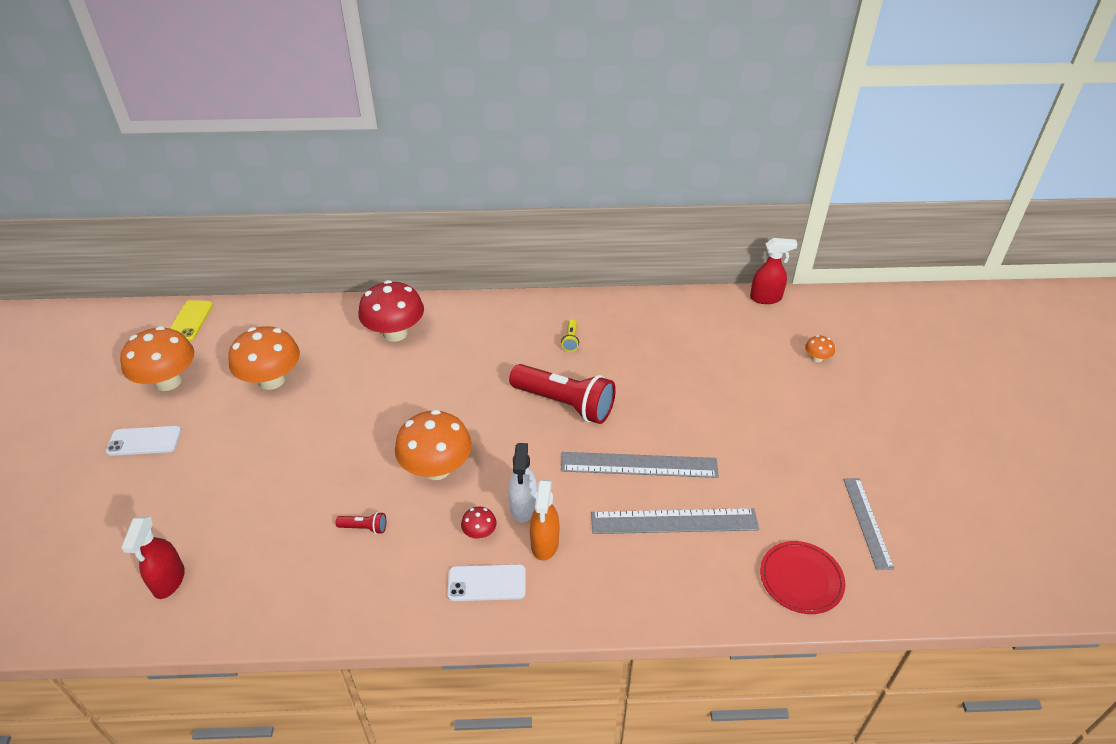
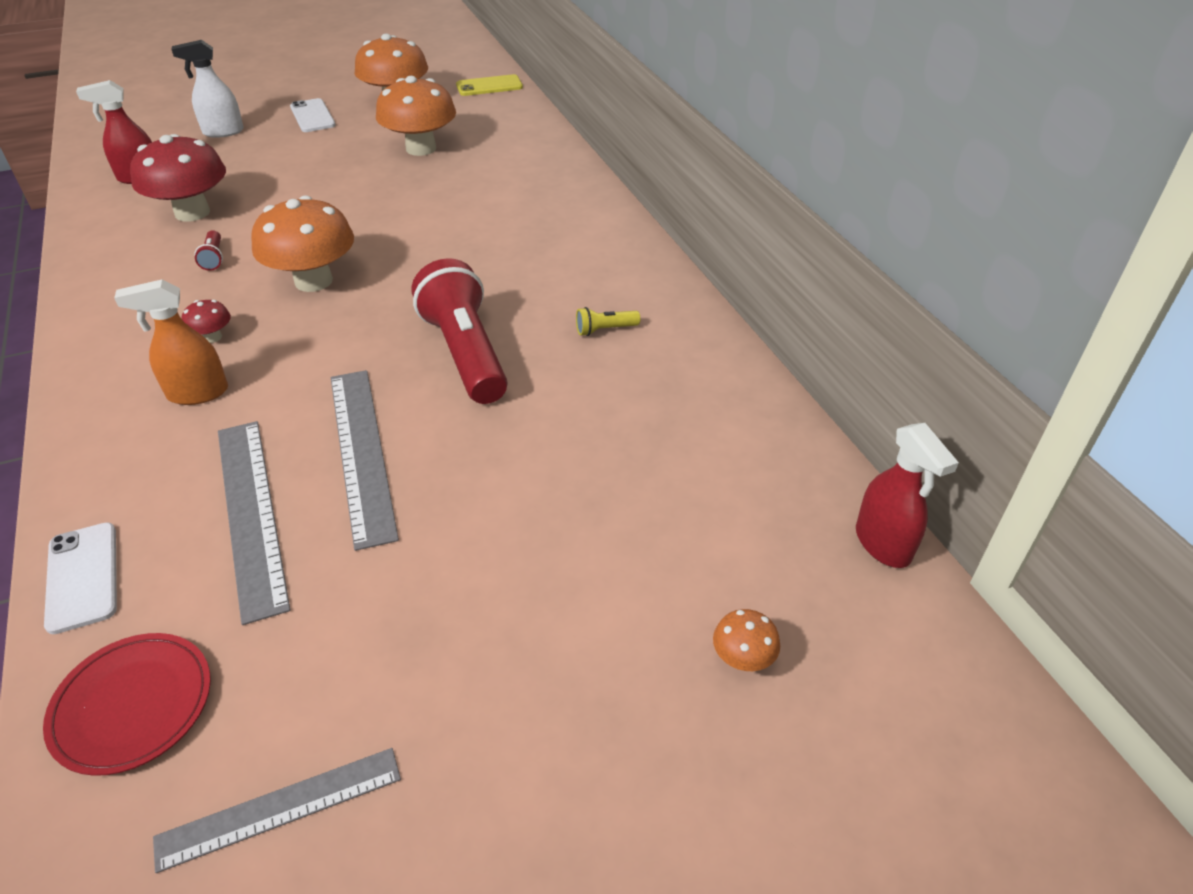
camera: 70 degrees right, 0 degrees up
red mushroom [358,280,424,342] -> red mushroom moved to [130,134,226,222]
white phone [447,564,526,601] -> white phone moved to [44,522,117,634]
white spray bottle [508,443,537,523] -> white spray bottle moved to [172,40,244,138]
red flashlight [509,364,616,424] -> red flashlight turned 150 degrees clockwise [412,258,508,404]

